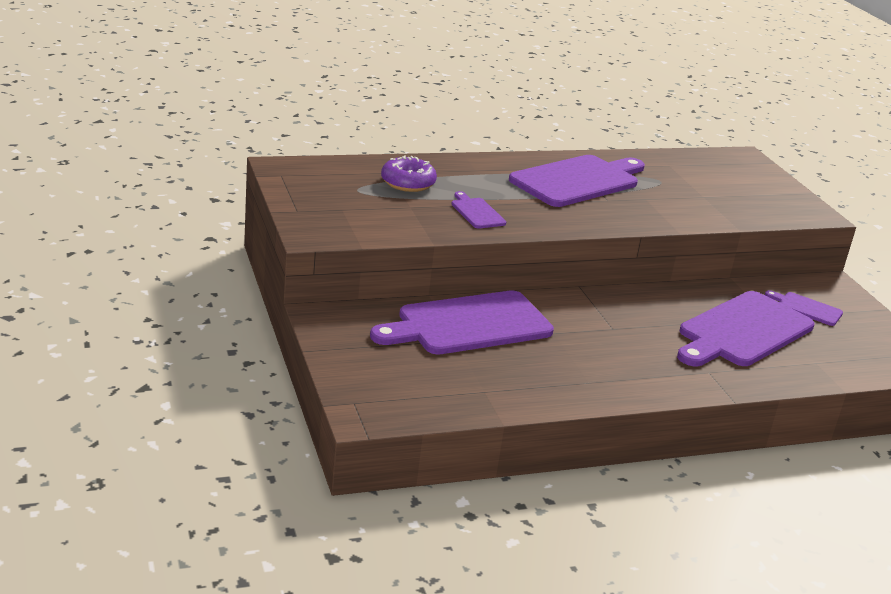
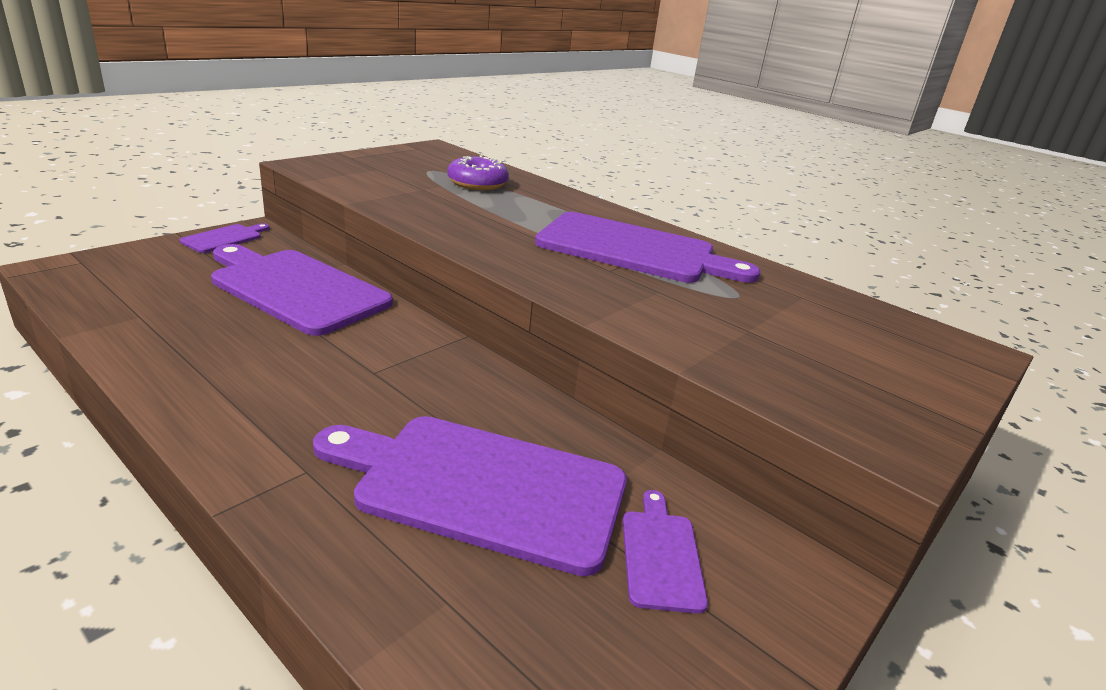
camera: 60 degrees right, 0 degrees up
purple cutting board [451,191,506,229] -> purple cutting board moved to [180,223,270,253]

